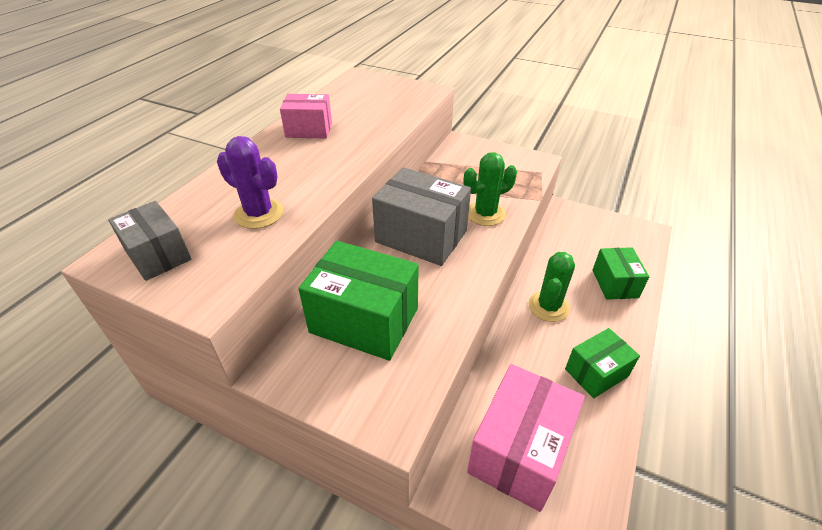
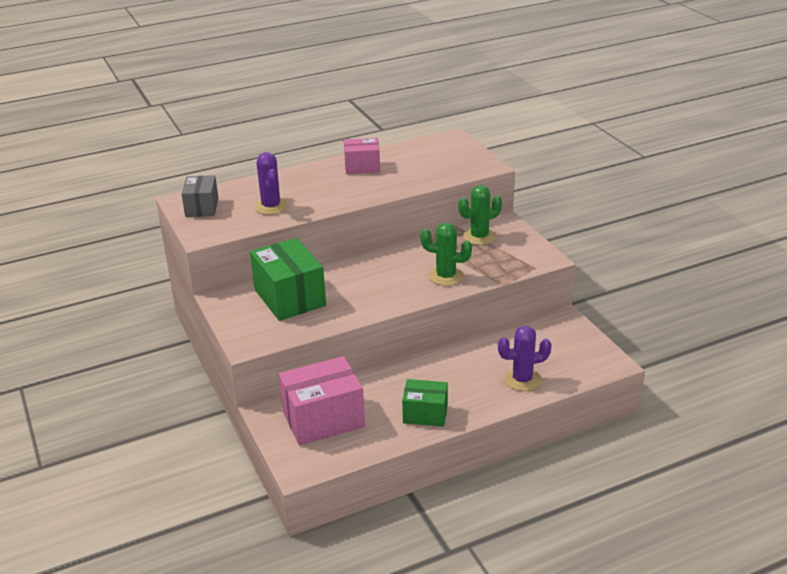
camera: 40 degrees right, 10 degrees down
pink box [280,94,332,139] -> pink box turned 45 degrees counterclockwise [344,138,380,174]
grey box [372,167,471,266] -> none
green cactus [528,252,575,322] -> green cactus moved to [458,185,502,245]
green box [593,247,649,300] -> purple cactus [498,326,552,391]

